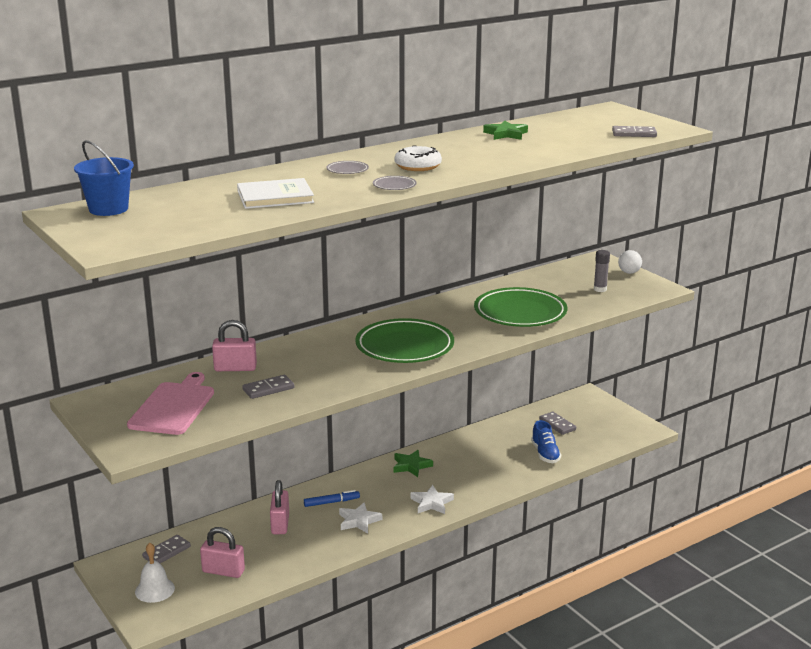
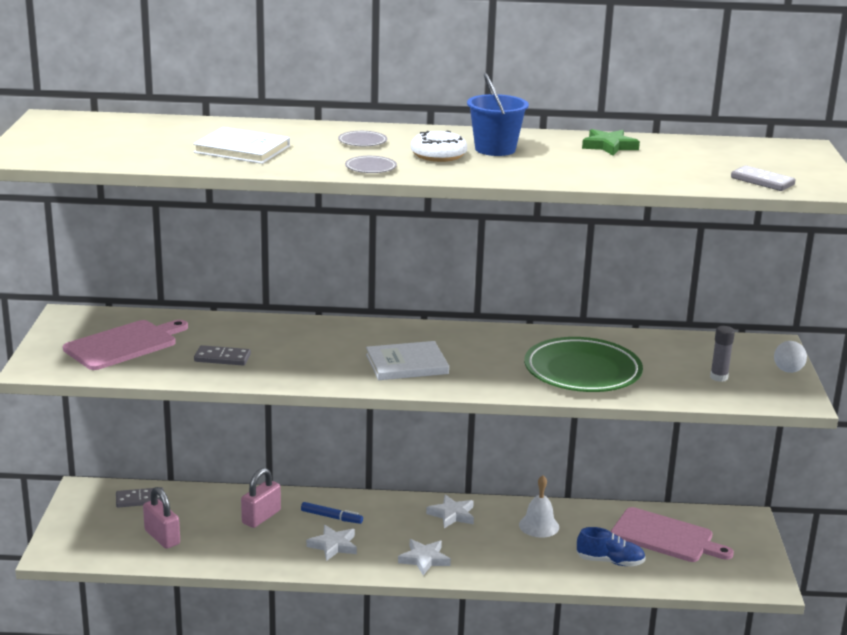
camera: 35 degrees right, 0 degrees up
blue bucket [74,140,134,216] -> blue bucket moved to [467,73,529,156]
white bell [135,543,175,603] -> white bell moved to [519,476,559,538]
pink padlock [212,320,257,371] -> none
green plate [355,318,454,363] -> white book [366,341,449,380]
green star [394,450,433,477] -> white star [426,494,474,528]
blue shoe [531,420,561,463] -> blue shoe turned 105 degrees counterclockwise [577,527,646,566]
grey domino [539,412,576,435] -> pink cutting board [611,507,734,562]

